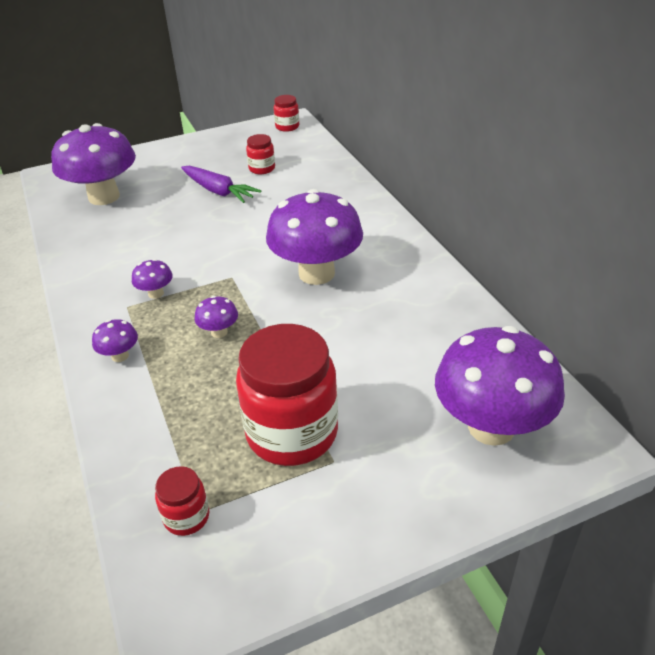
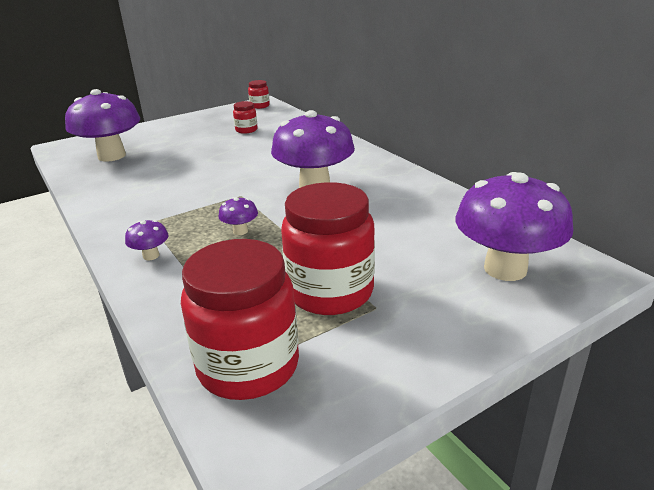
camera: 10 degrees left, 10 degrees down
purple mushroom [132,259,173,299] -> none
red jar [155,466,209,536] -> red jar [181,239,299,400], size x2.20
purple carrot [181,165,261,203] -> none

